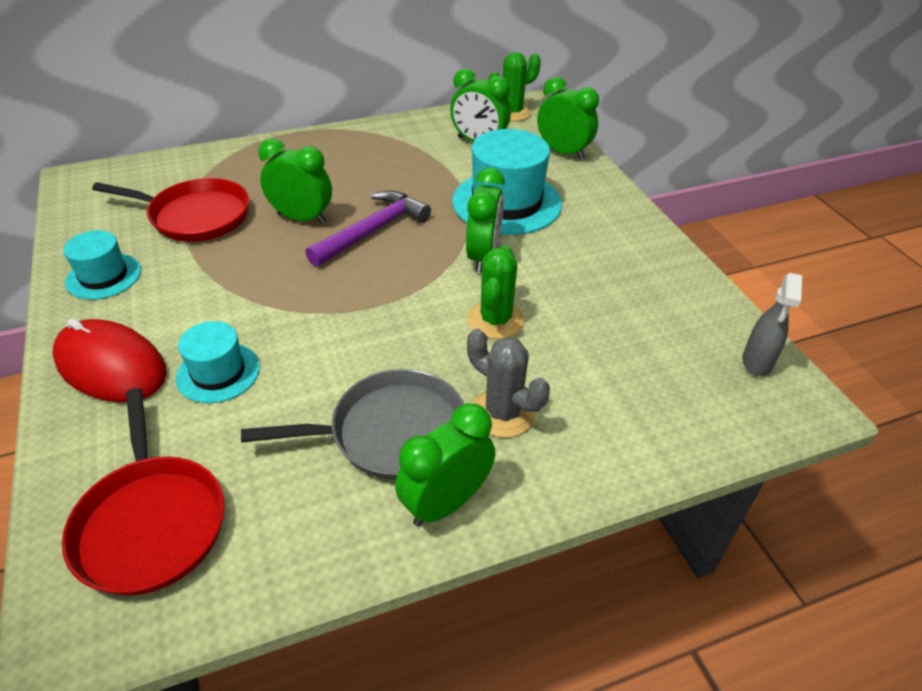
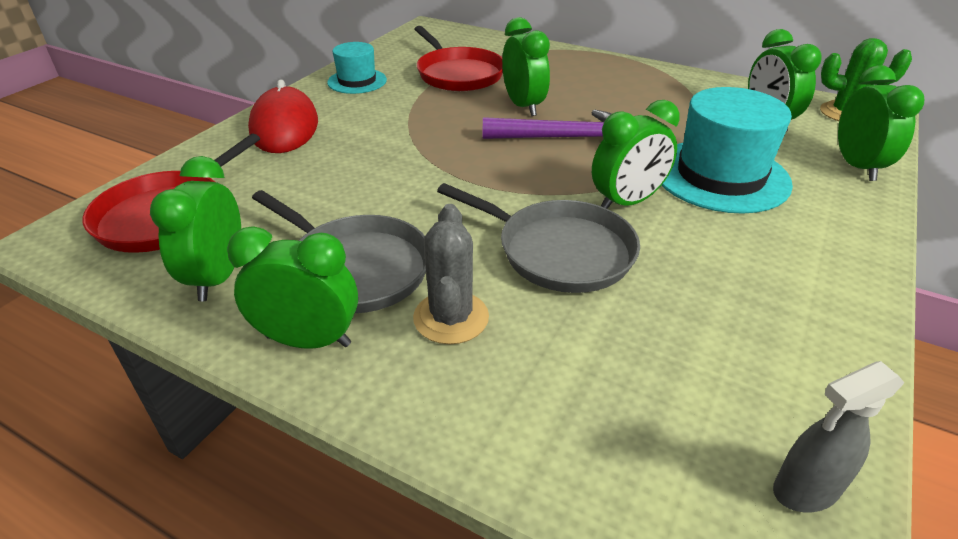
camera: 50 degrees right, 5 degrees down
turquoise hat [176,321,260,403] -> none
green cactus [468,245,524,339] -> grey pan [437,183,640,293]
none -> green clock [150,156,241,301]

